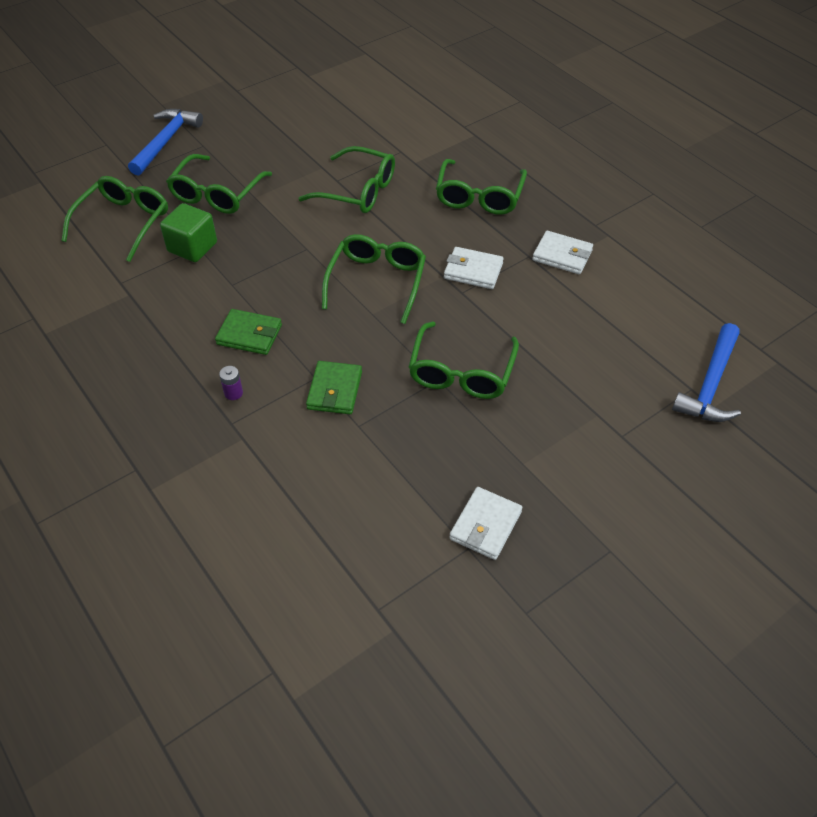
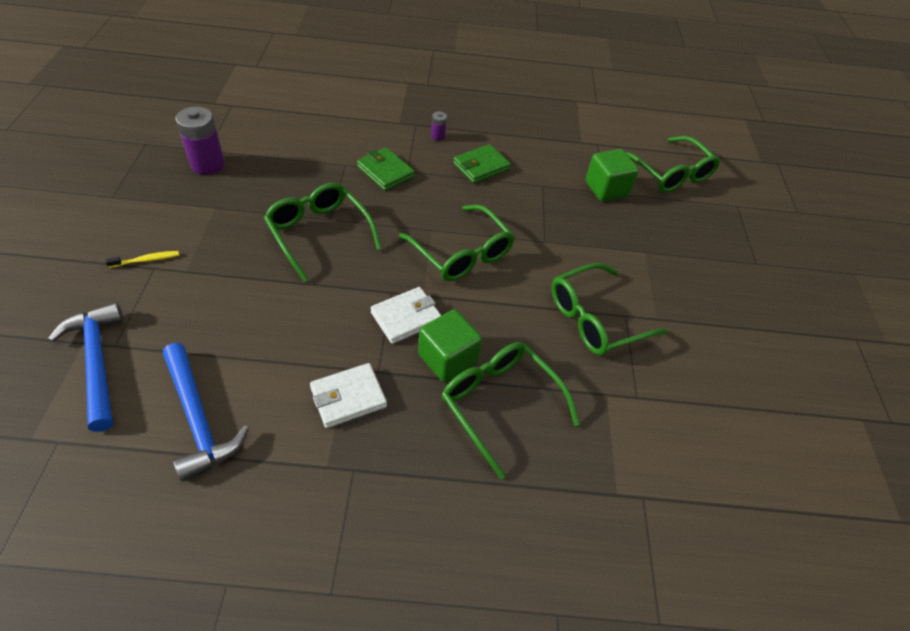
camera: 125 degrees right, 0 degrees up
blue hammer [128,109,203,176] -> blue hammer moved to [163,343,249,481]
green glasses [166,154,272,214] -> none
white wallet [449,487,522,560] -> purple battery [175,107,225,175]
none -> yellow toothbrush [106,251,179,268]
none -> green cube [418,309,482,382]

